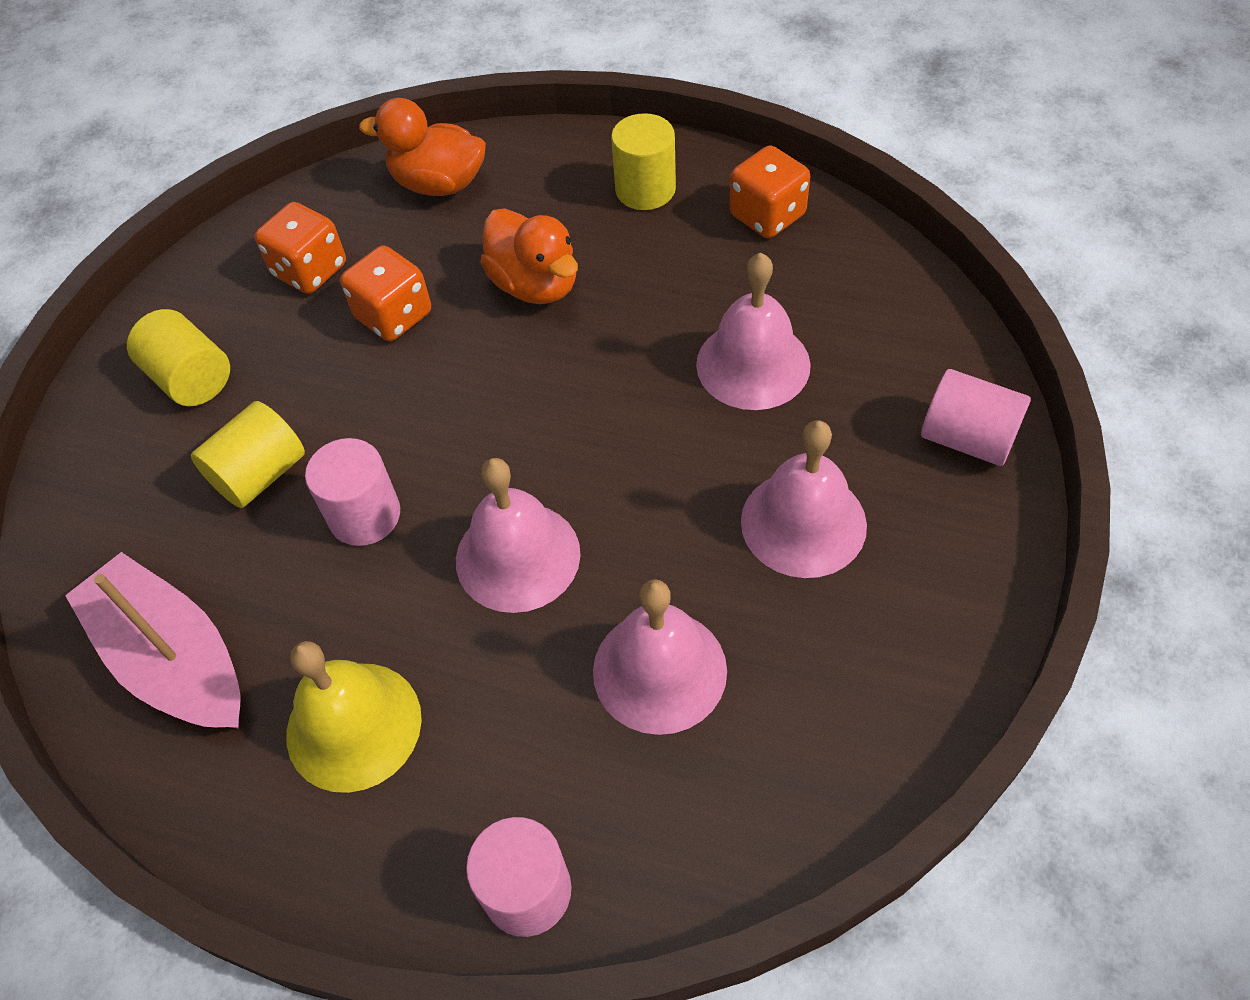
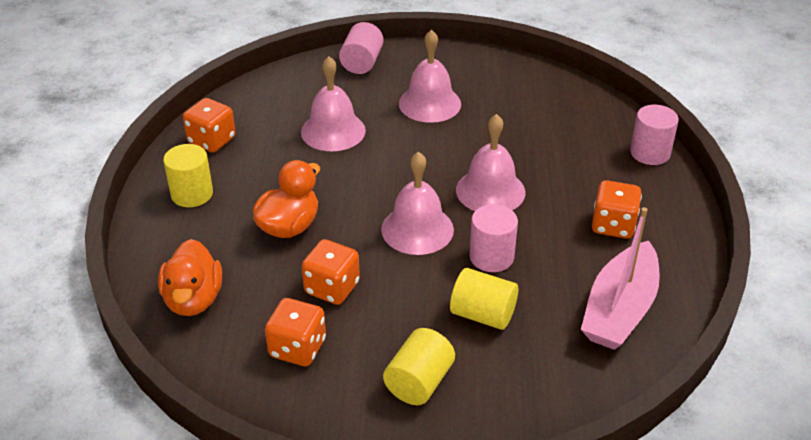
camera: 110 degrees left, 15 degrees down
yellow bell [286,641,422,793] -> orange dice [592,180,642,239]
pink bell [593,579,727,735] -> pink bell moved to [381,152,454,255]

